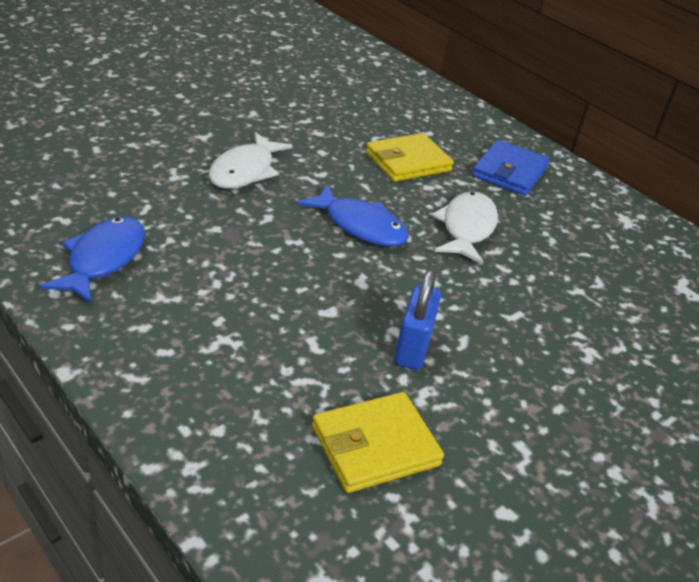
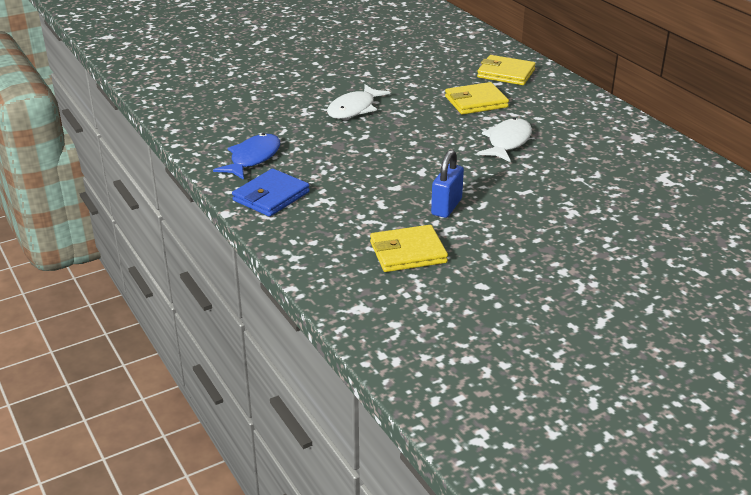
camera: 15 degrees right, 5 degrees down
blue fish [297,185,409,247] -> none
blue wallet [472,140,549,196] -> blue wallet moved to [232,168,310,217]
none -> yellow wallet [477,55,536,85]

